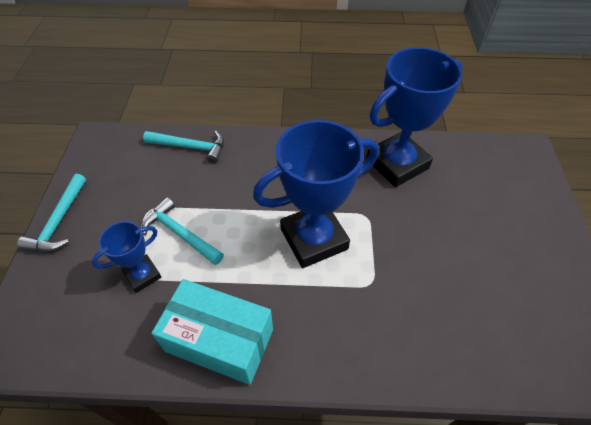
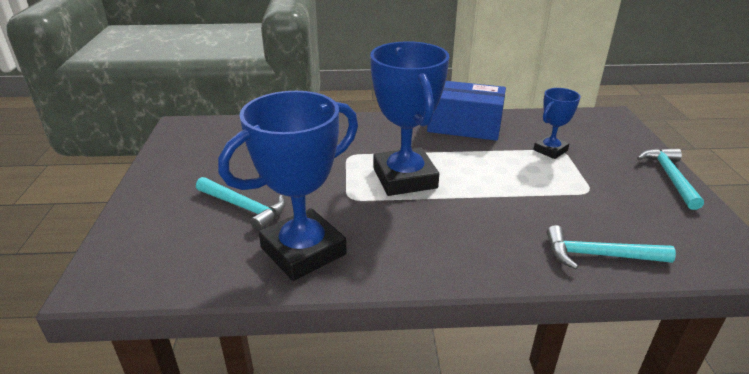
camera: 175 degrees right, 20 degrees down
turquoise hammer [142,197,224,265] -> turquoise hammer moved to [196,177,286,231]
turquoise box [152,279,273,385] -> blue box [427,81,506,141]
blue trophy [253,120,379,268] -> blue trophy turned 75 degrees counterclockwise [370,41,449,196]

